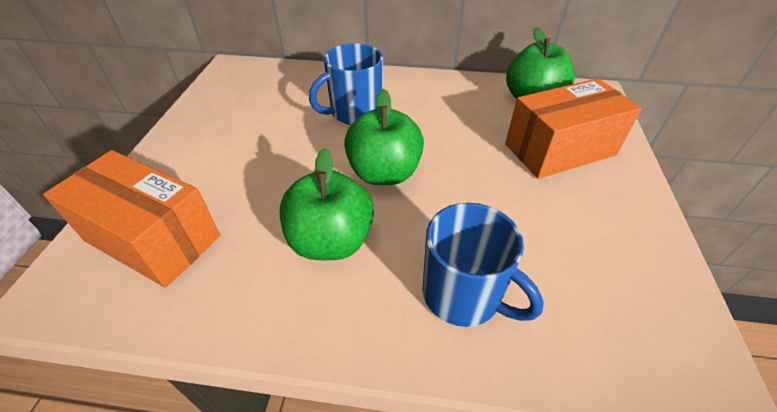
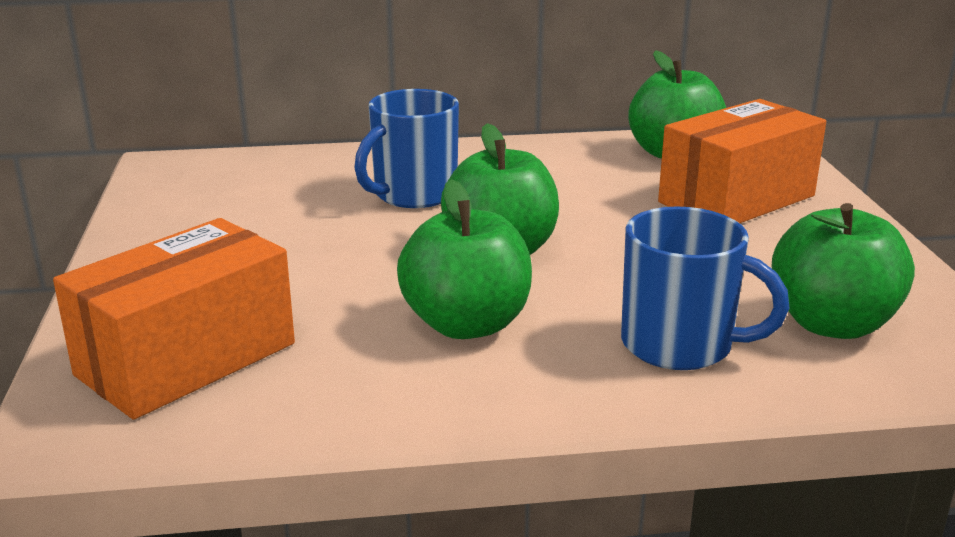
camera: 15 degrees left, 20 degrees down
orange box [43,150,220,288] -> orange box turned 60 degrees counterclockwise [53,218,295,420]
none -> green apple [772,203,915,339]

